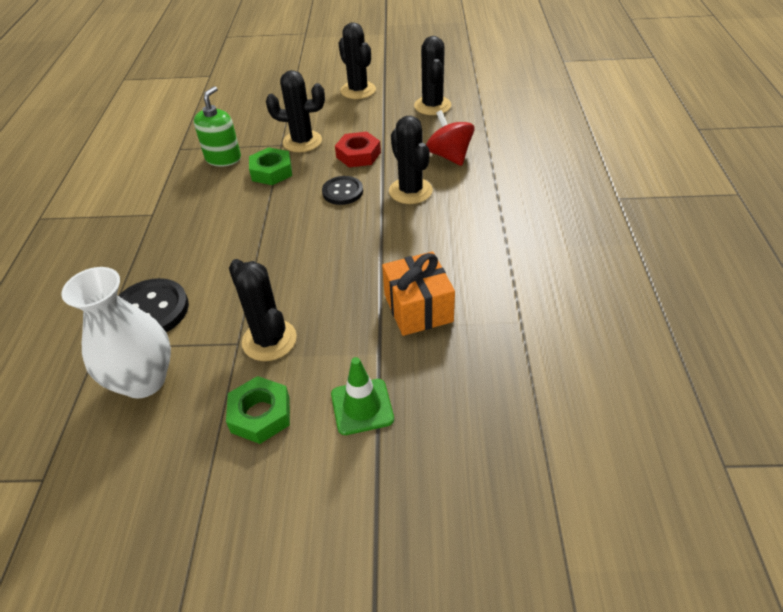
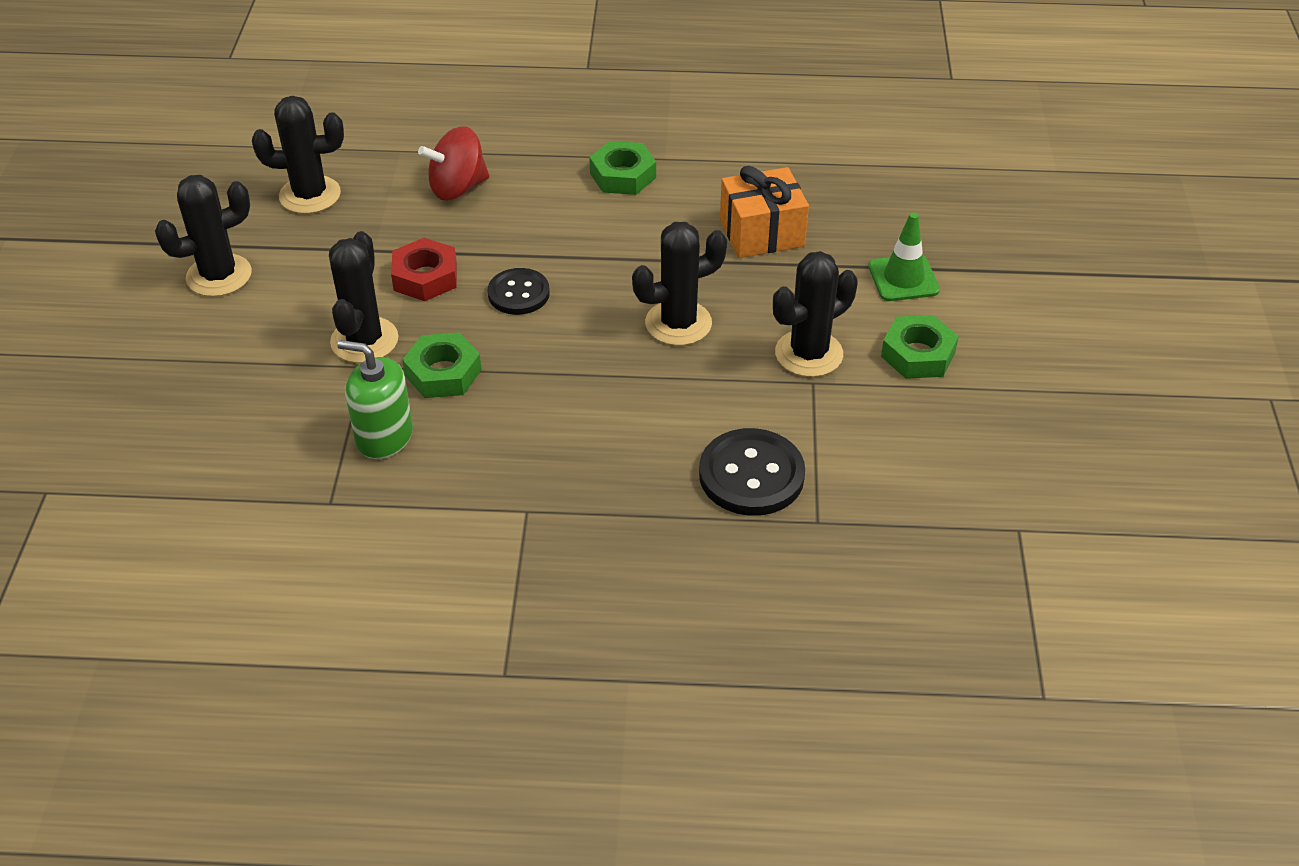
camera: 90 degrees left, 0 degrees up
white vase [61,267,171,398] -> none
black cactus [389,116,433,204] -> black cactus moved to [632,222,727,346]
none -> green nut [589,141,656,195]

